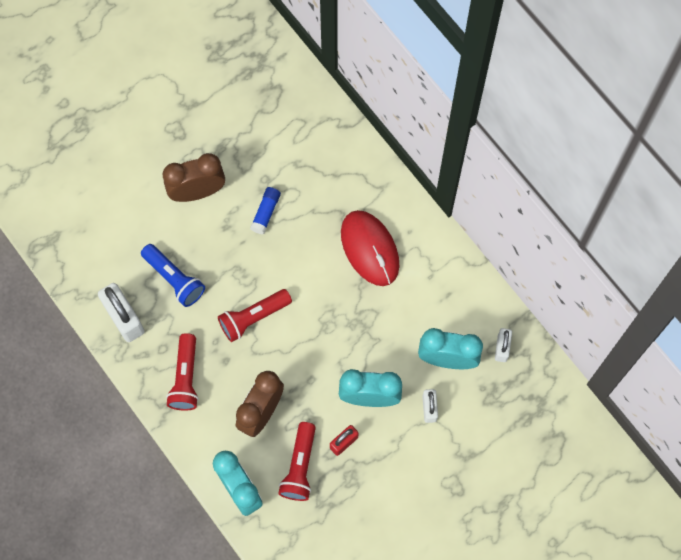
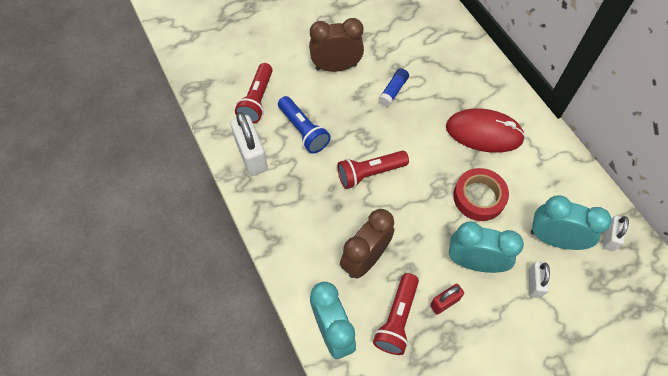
camera: 10 degrees right, 10 degrees down
red flashlight [166,333,199,411] -> red flashlight moved to [235,63,273,123]
red mouse [341,210,400,286] -> red mouse turned 60 degrees counterclockwise [446,108,525,153]
none -> red tape [453,168,509,221]

